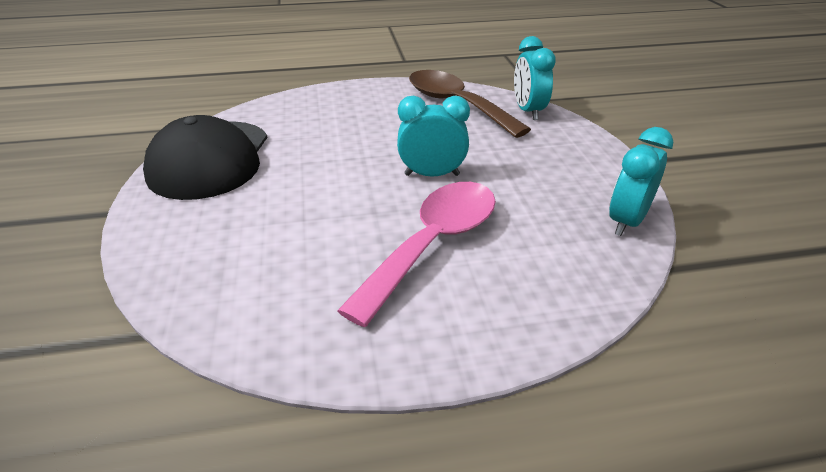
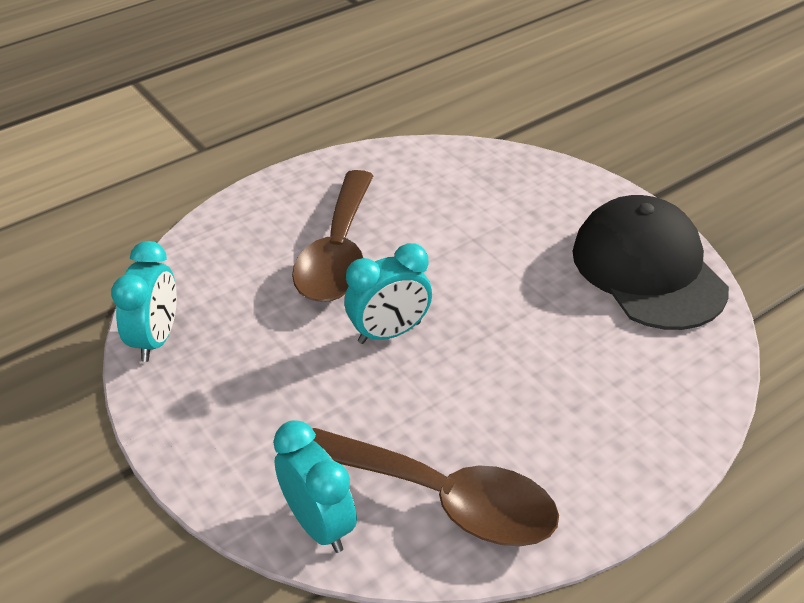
camera: 155 degrees right, 5 degrees up
pink spoon [337,182,496,327] -> brown spoon [292,170,374,302]

